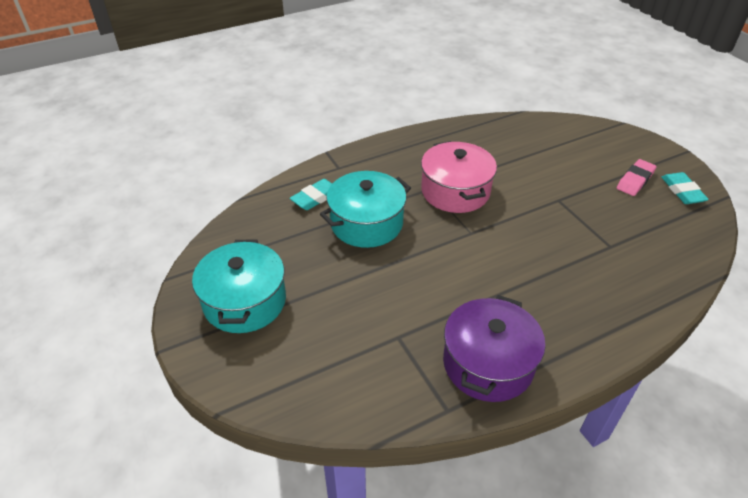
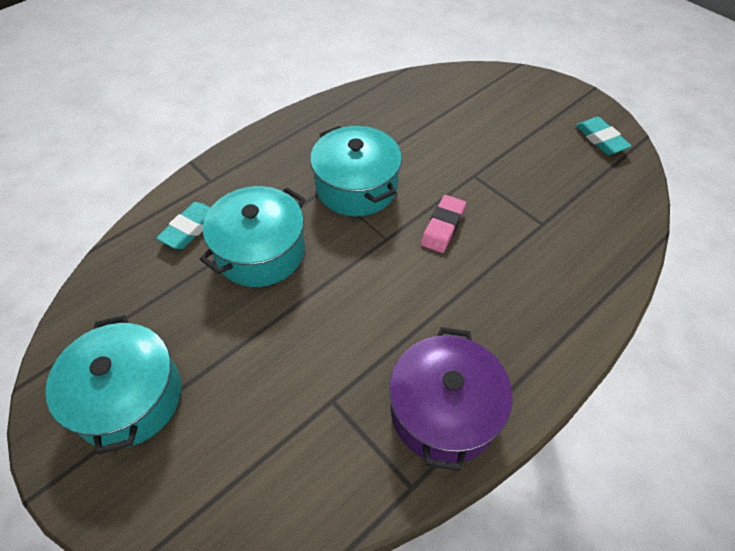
camera: 15 degrees left, 10 degrees up
pink pot [421,141,497,213] -> turquoise pot [310,126,402,216]
pink eraser [617,159,657,196] -> pink eraser moved to [421,195,466,253]

